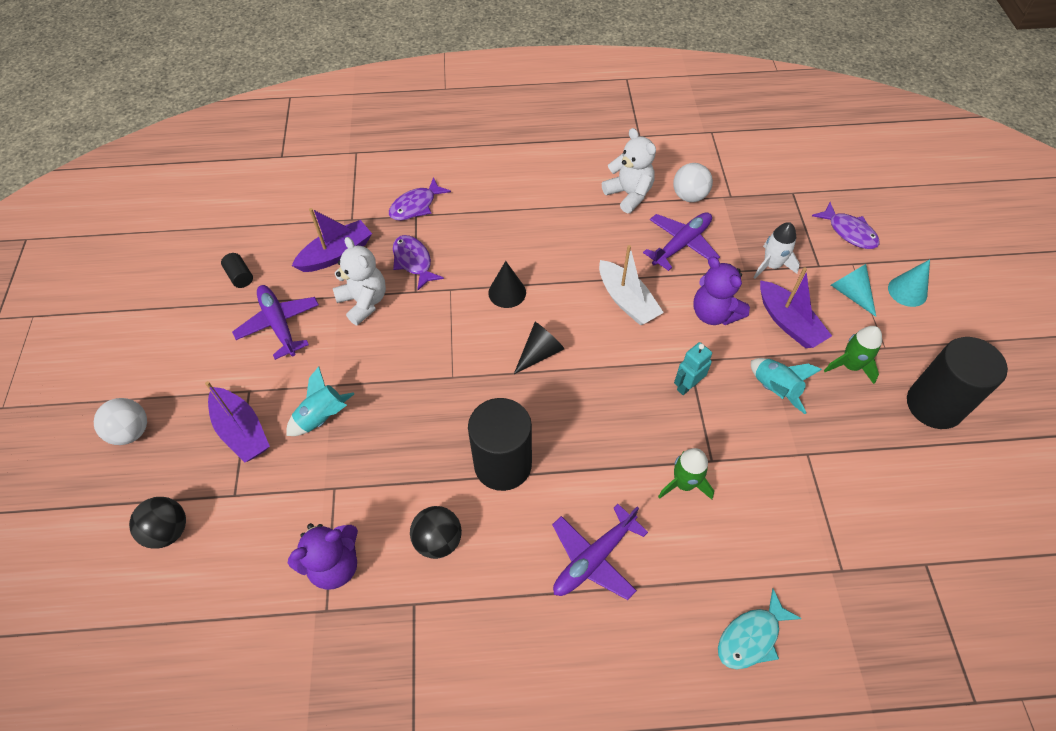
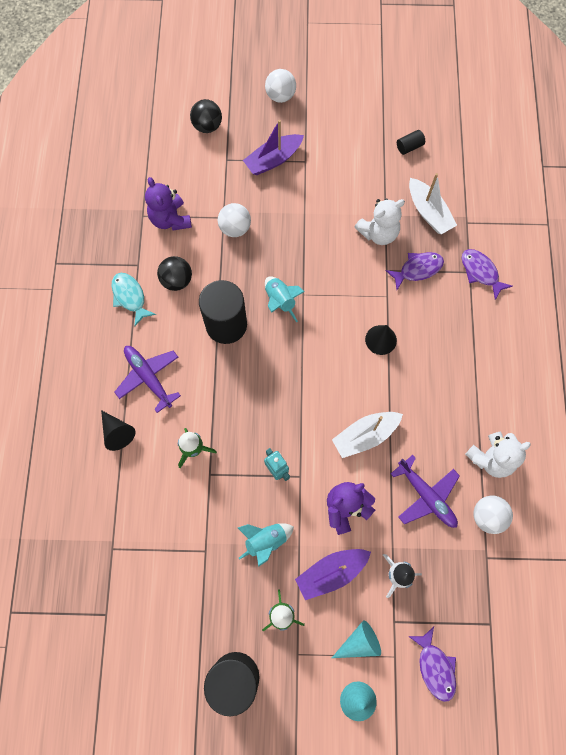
camera: 95 degrees right, 15 degrees up
purple plane [232,285,319,360] -> none
turquoise rocket [286,367,354,436] -> turquoise rocket moved to [265,276,305,322]
purple boat [292,208,372,272] -> white boat [409,173,457,234]
black cone [514,322,564,374] -> black cone moved to [101,410,136,451]
turquoise fish [718,588,802,669] -> turquoise fish moved to [112,273,156,327]
purple fish [812,202,880,249] -> purple fish turned 75 degrees counterclockwise [408,626,456,702]
none -> white ball [218,203,251,237]

